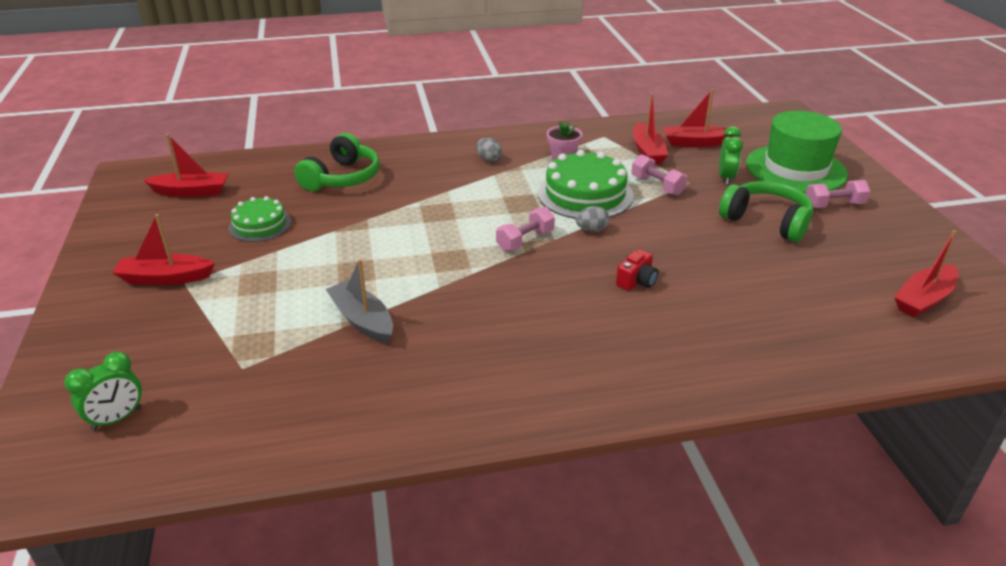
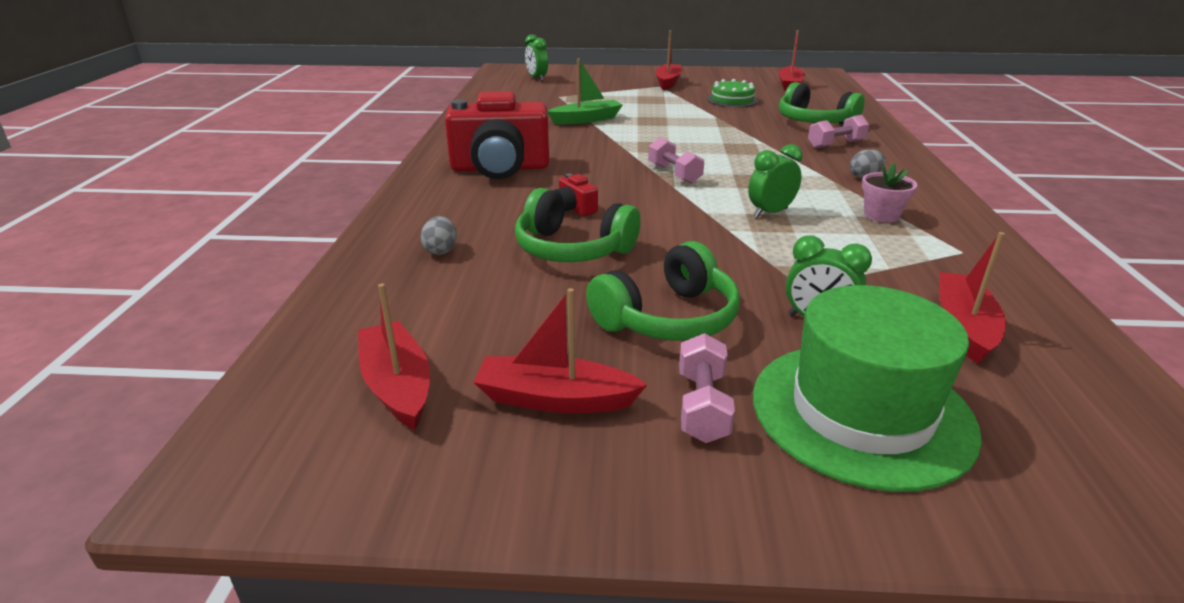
camera: 105 degrees right, 5 degrees down
grey boat [326,259,393,344] -> green boat [547,59,622,125]
green cake [538,150,634,219] -> green clock [748,144,802,218]
grey egg [576,206,609,232] -> grey egg moved to [420,216,457,255]
pink dumbbell [631,154,687,196] -> pink dumbbell moved to [808,115,869,148]
red boat [633,93,668,164] -> red boat moved to [473,288,648,414]
none -> red camera [445,91,549,179]
none -> green headphones [515,188,640,262]

